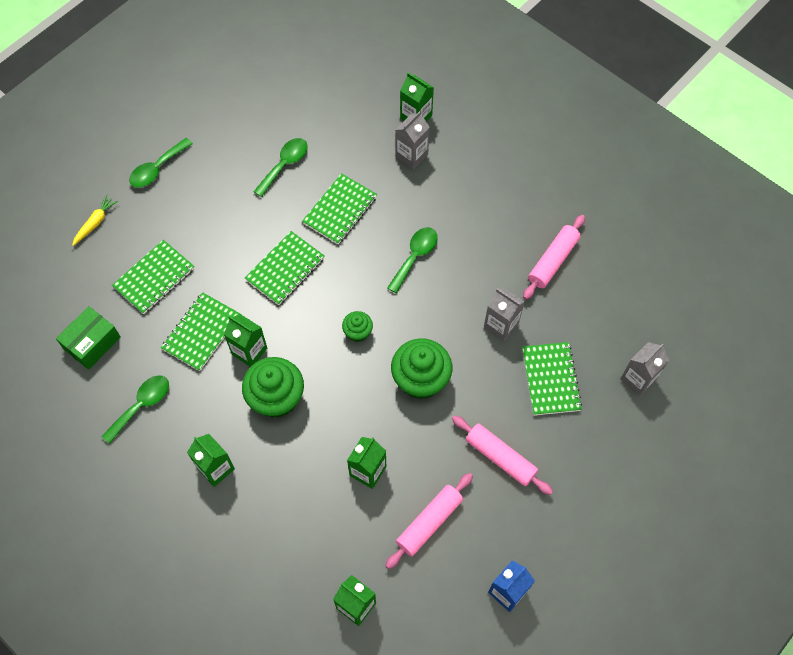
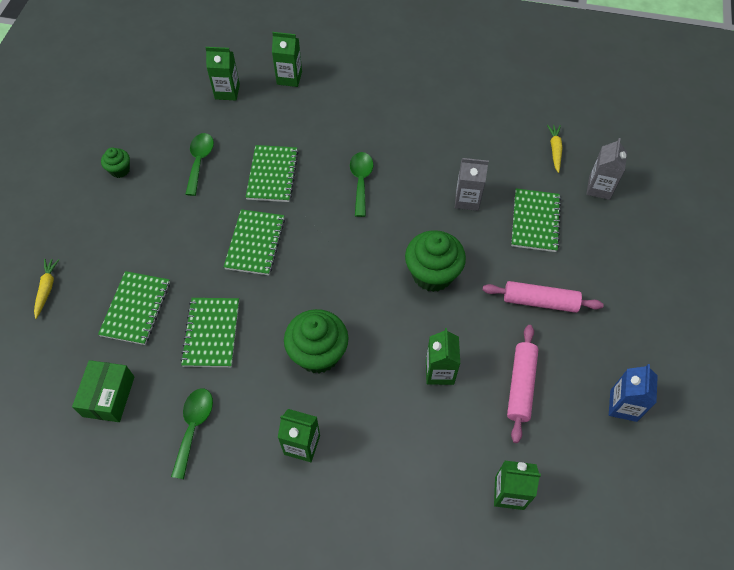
camera: 30 degrees left, 5 degrees down
green spoon [129,138,193,188] -> none
green carton [224,314,267,367] -> green carton moved to [205,47,240,100]
green cupcake [342,311,373,342] -> green cupcake moved to [101,148,130,178]
grey carton [395,111,430,169] -> none
green notebook [522,342,582,415] -> green notebook turned 45 degrees clockwise [511,188,561,252]
pink rolling pin [523,215,585,300] -> none
none -> yellow carrot [547,125,563,173]

